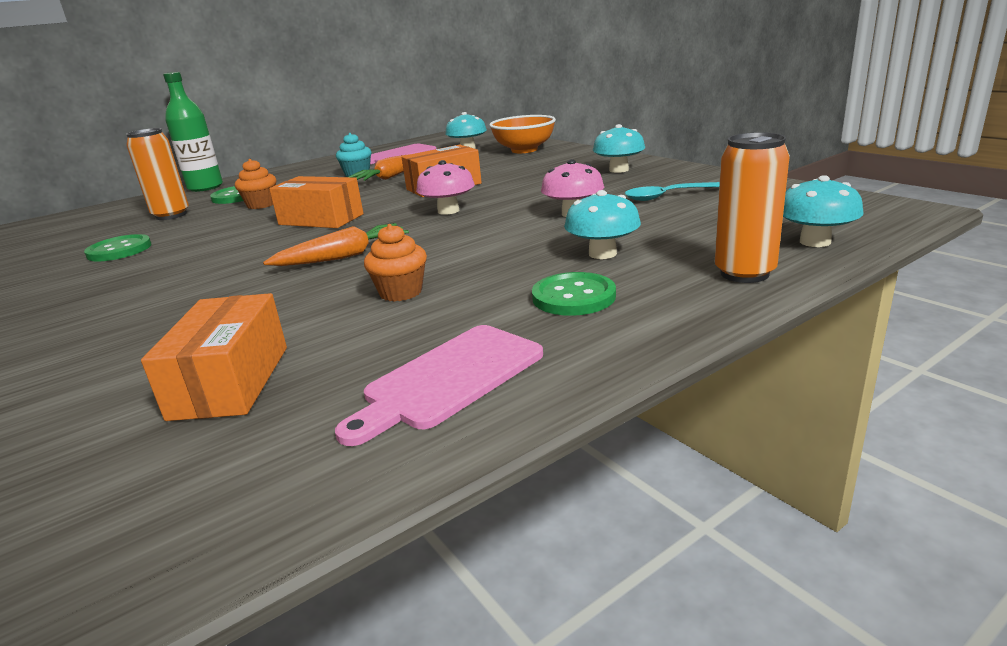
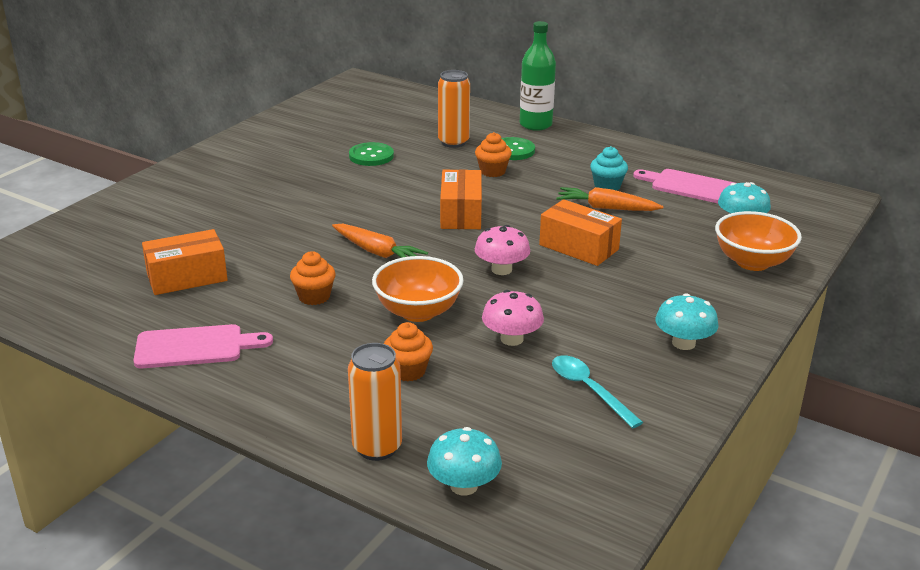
camera: 65 degrees right, 5 degrees up
pink cutting board [335,325,543,446] -> pink cutting board turned 150 degrees clockwise [133,324,273,368]
green button [532,272,616,316] -> none
turquoise mushroom [564,190,641,259] -> orange cupcake [384,322,433,381]
none -> orange bowl [372,256,464,322]

